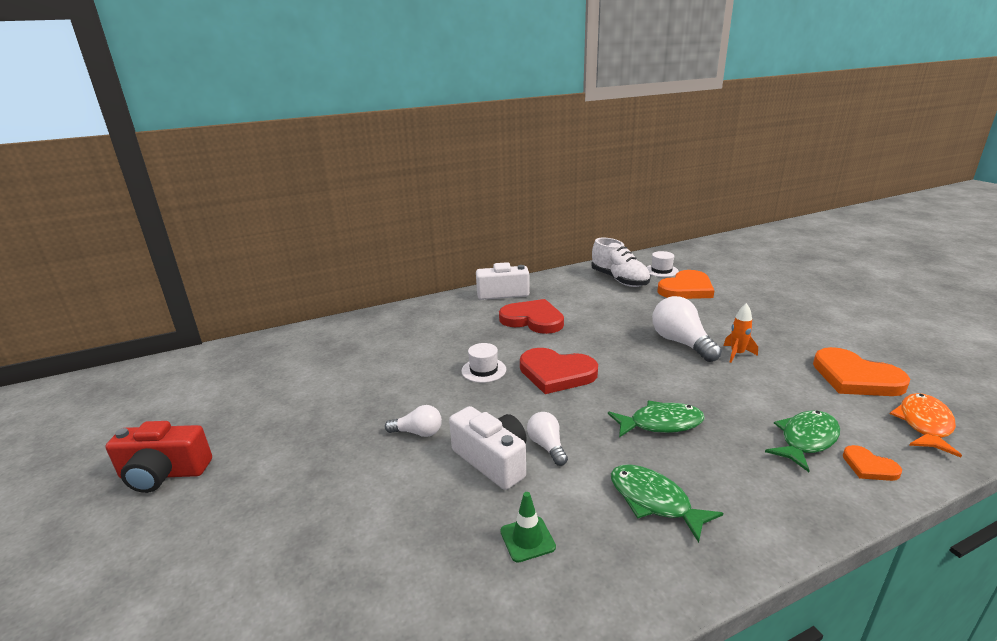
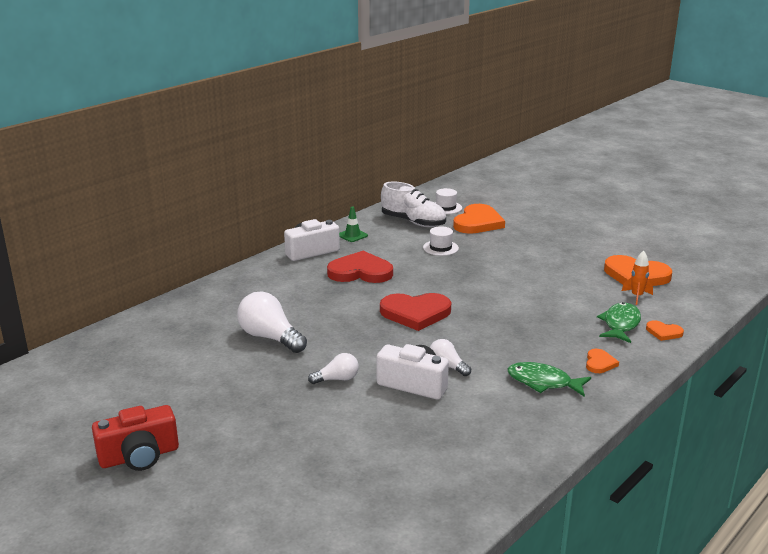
camera: 25 degrees left, 0 degrees up
white hat [461,343,506,383] -> white hat moved to [423,226,459,256]
green traffic cone [500,492,556,563] -> green traffic cone moved to [339,206,368,242]
green fish [608,401,705,438] -> none
white light bulb [652,296,722,362] -> white light bulb moved to [237,291,307,353]
orange rocket [723,303,758,363] -> orange rocket moved to [622,251,653,305]
orange fish [890,393,962,457] -> none
none -> orange heart [586,349,619,373]

